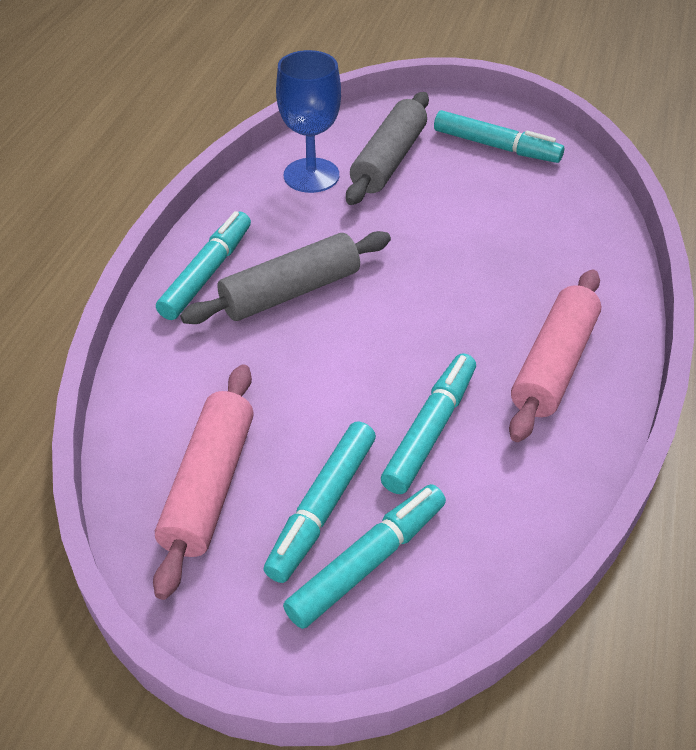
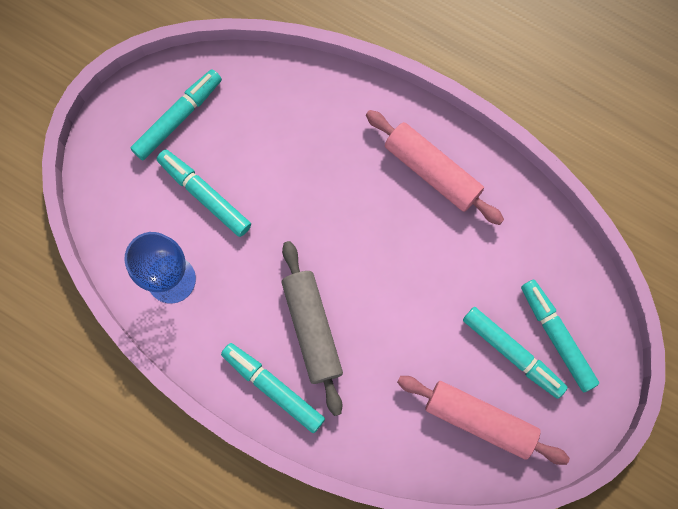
camera: 75 degrees left, 30 degrees up
grey rolling pin [346,92,429,205] -> none
turquoise marker [381,353,476,494] -> turquoise marker moved to [157,150,251,237]

